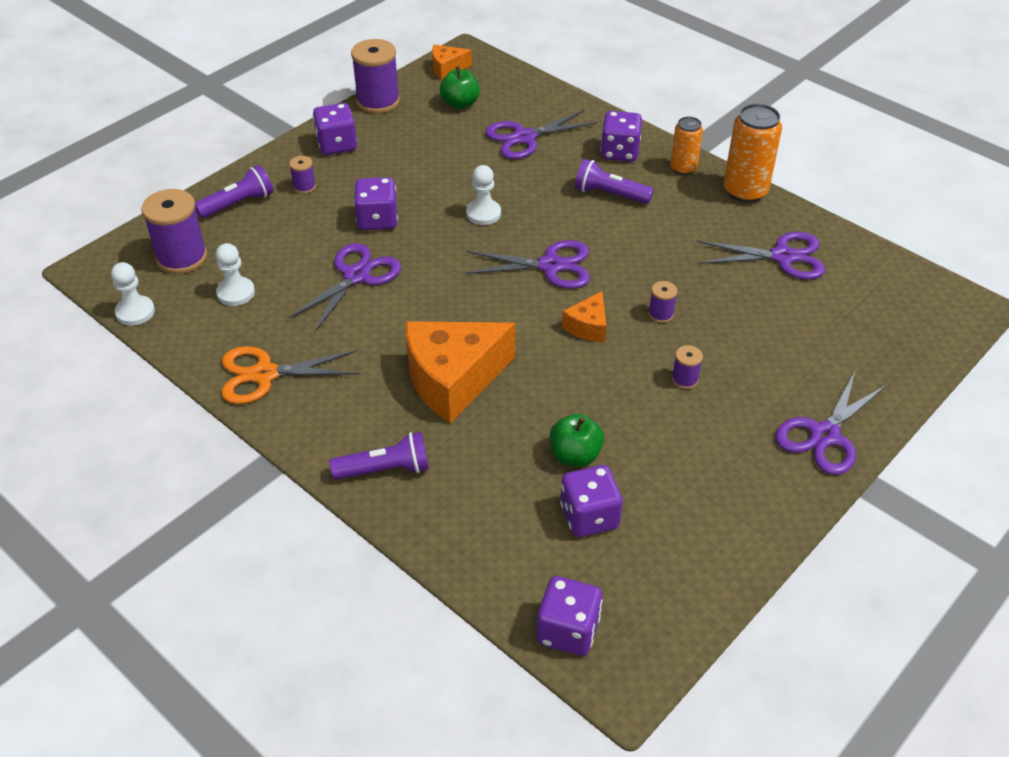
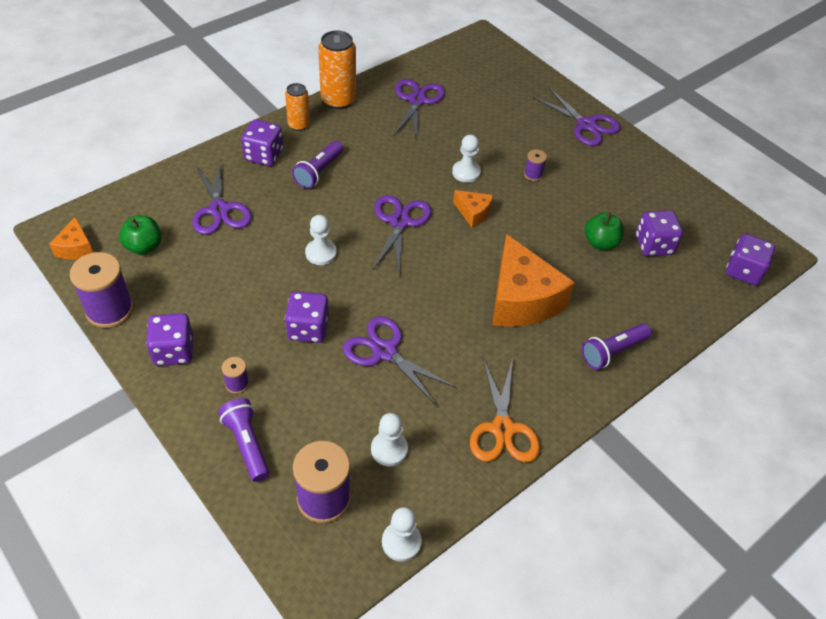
camera: 85 degrees left, 5 degrees up
purple flashlight [329,432,429,480] -> purple flashlight turned 120 degrees counterclockwise [582,323,651,369]
purple spool [649,281,677,323] -> white pawn [452,134,481,183]

